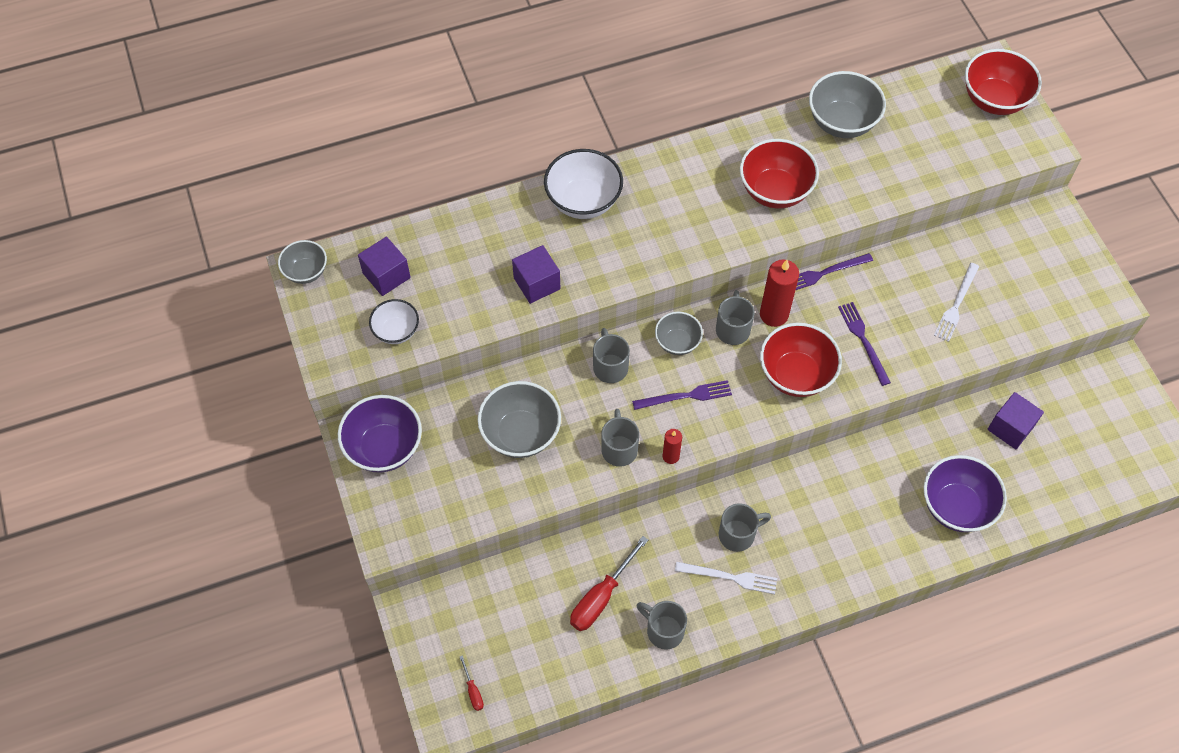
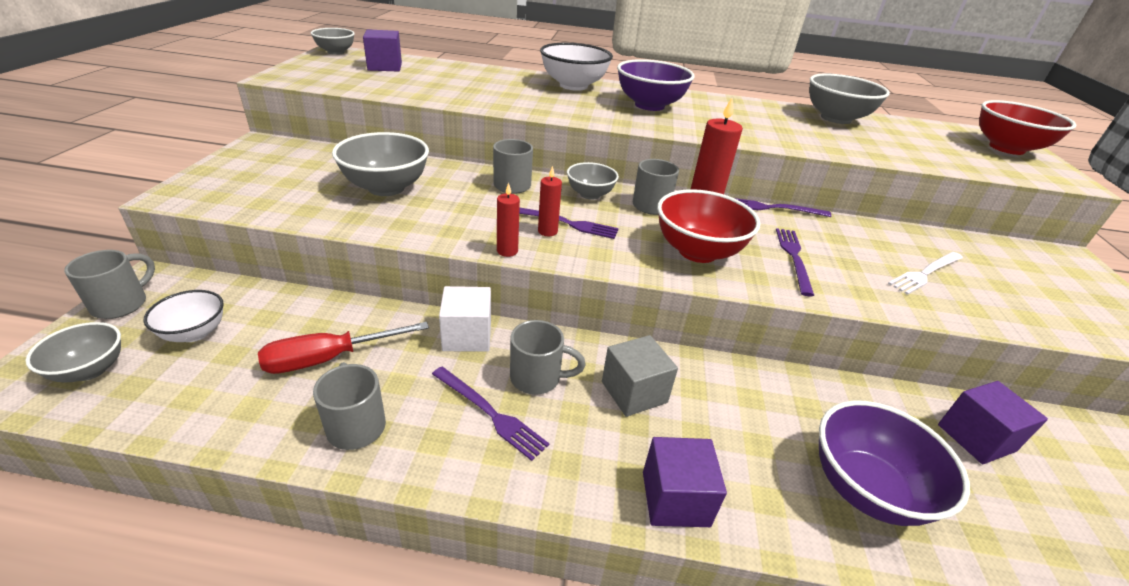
camera: 25 degrees right, 25 degrees down
purple bowl [338,395,422,473] -> purple bowl moved to [617,59,695,111]
white bowl [369,299,419,344] -> white bowl moved to [144,290,224,342]
red screwdriver [460,655,484,711] -> grey bowl [25,322,121,382]
purple cube [512,245,561,304] -> purple cube moved to [643,437,727,527]
grey mug [601,409,639,467] -> grey mug moved to [64,250,155,319]
white fork [675,562,777,594] -> purple fork [432,367,550,461]
red bowl [740,139,819,209] -> none
none -> white cube [439,286,491,352]
none -> red candle [538,166,562,236]
none -> grey cube [602,335,678,417]

